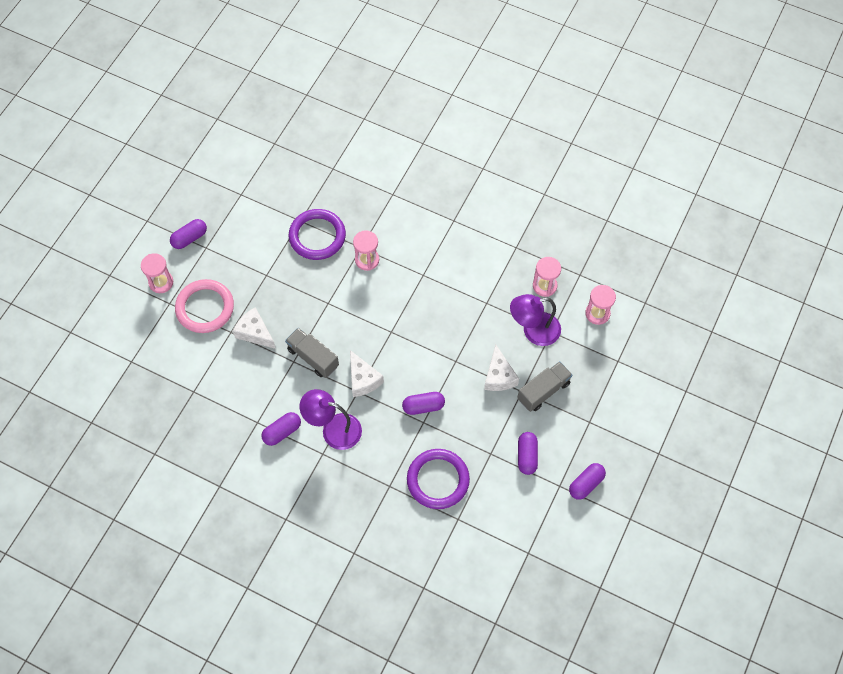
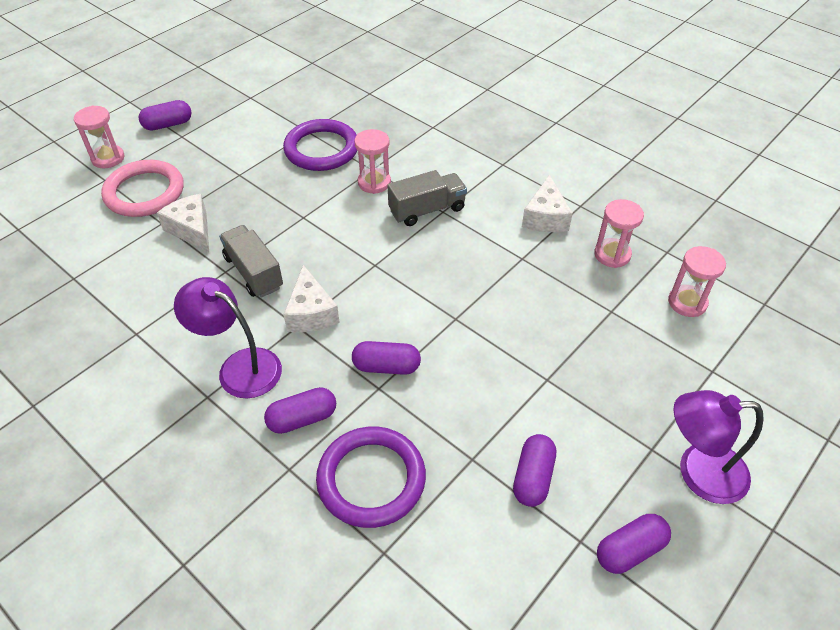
camera: 15 degrees right, 15 degrees down
purple capsule [261,412,301,446] -> purple capsule moved to [264,387,336,434]
white cheese [484,344,519,391] -> white cheese moved to [522,174,573,232]
purple lamp [510,294,561,346] -> purple lamp moved to [673,390,764,504]
grey truck [517,361,572,412] -> grey truck moved to [387,170,467,226]

